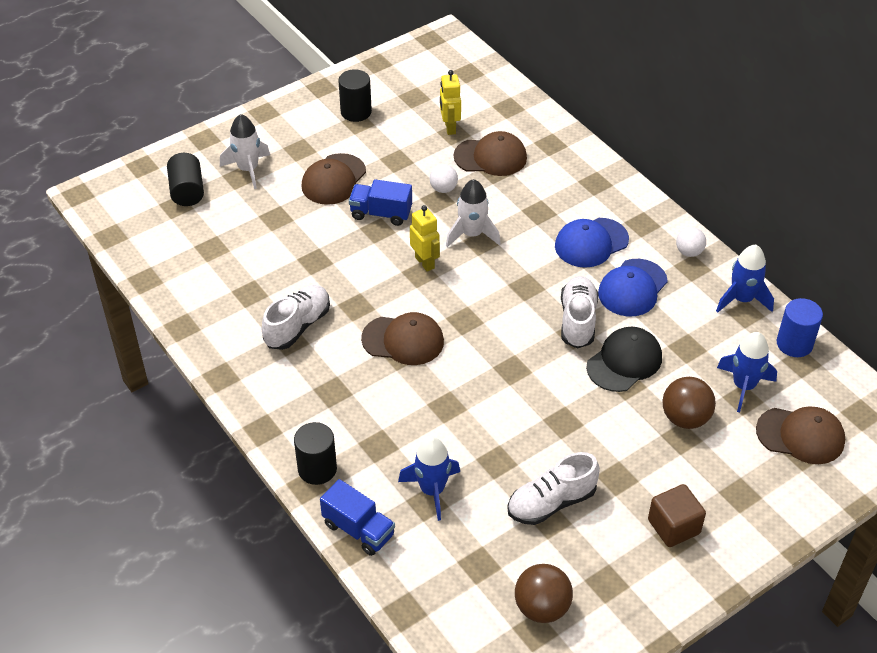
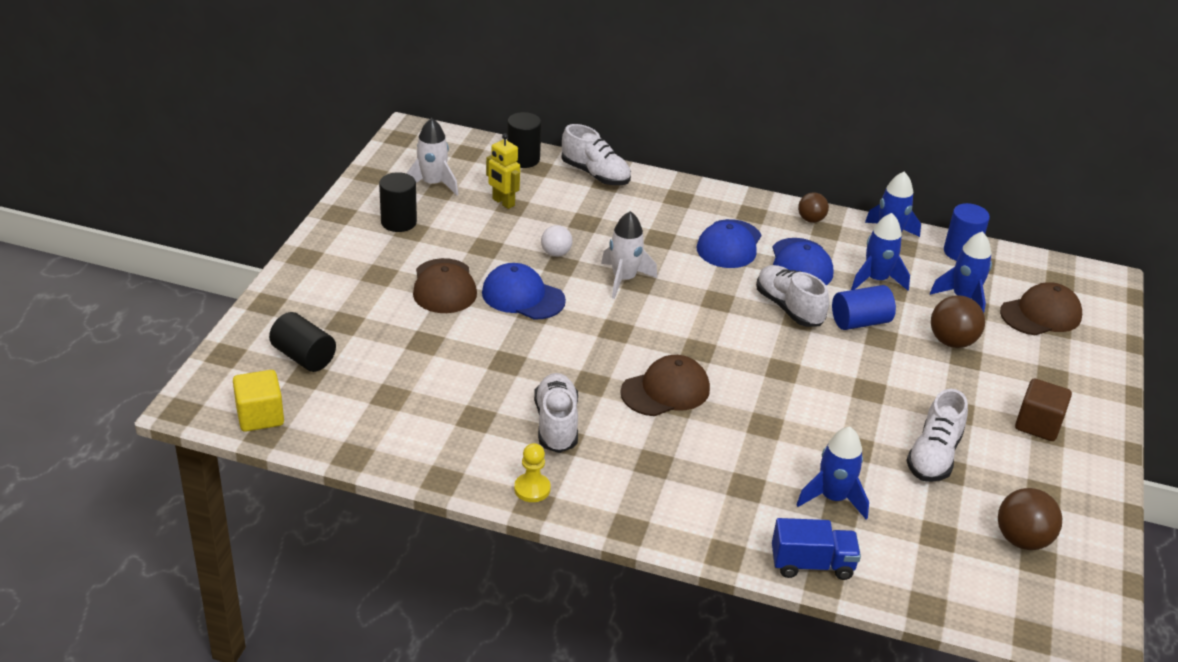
camera: 40 degrees left, 10 degrees down
white rocket [220,114,270,189] -> white rocket moved to [406,118,458,196]
black cylinder [294,422,337,485] -> black cylinder moved to [507,112,541,168]
blue truck [349,179,412,226] -> blue cap [482,263,566,320]
yellow robot [410,205,440,272] -> none
brown cap [454,131,527,176] -> none
black cap [586,327,662,392] -> blue cylinder [832,285,896,330]
white ball [676,227,706,257] -> brown ball [798,193,829,223]
none -> yellow cube [233,370,284,432]
none -> yellow pawn [514,443,551,502]
none -> white shoe [561,124,631,185]
none -> blue rocket [851,213,910,291]

